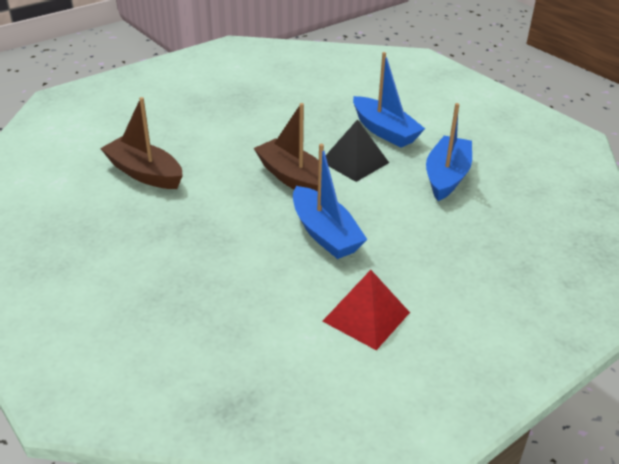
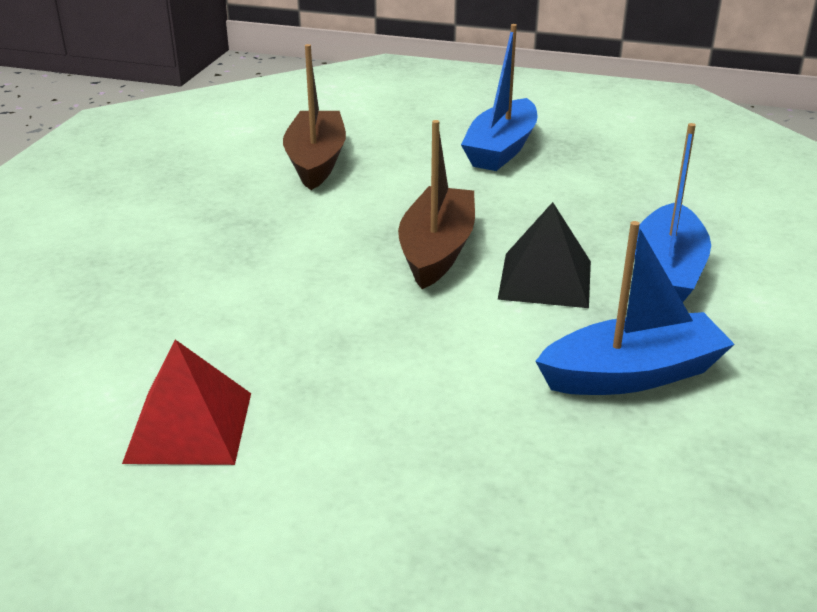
camera: 55 degrees right, 5 degrees down
blue boat [293,144,367,259] -> blue boat moved to [461,24,537,171]

